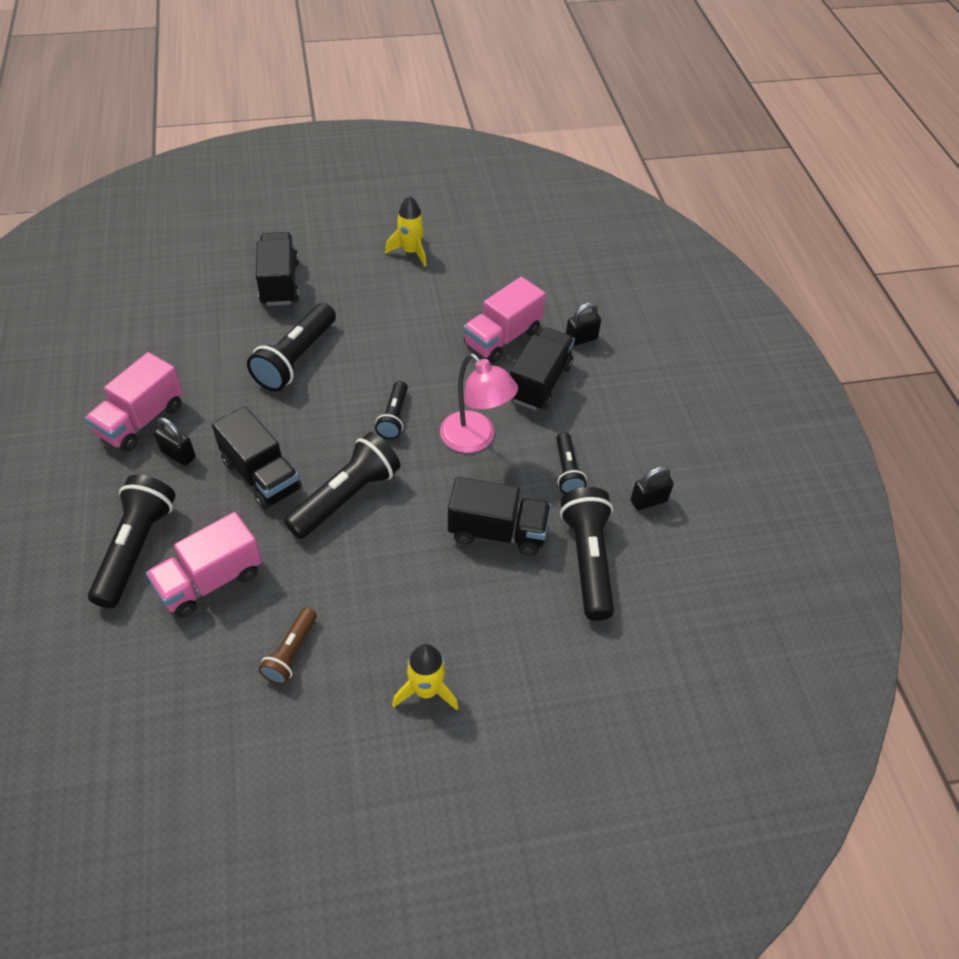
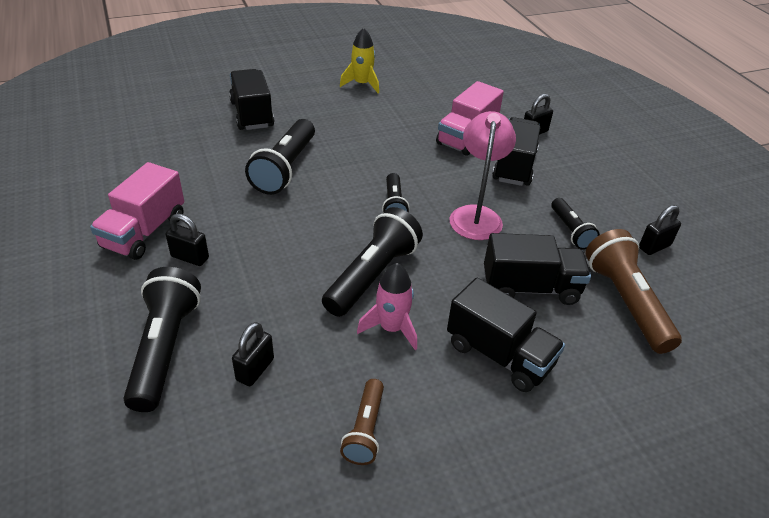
camera: 10 degrees left, 10 degrees down
pink truck [146,512,262,618] -> black padlock [232,322,274,386]
black truck [212,406,302,510] -> black truck moved to [447,278,565,392]
yellow rocket [392,644,458,711] -> none
pink lamp [440,353,518,453] -> pink lamp turned 120 degrees counterclockwise [449,111,516,240]
black flashlight [560,487,614,621] -> brown flashlight [585,229,682,354]
none -> pink rocket [357,263,417,350]

